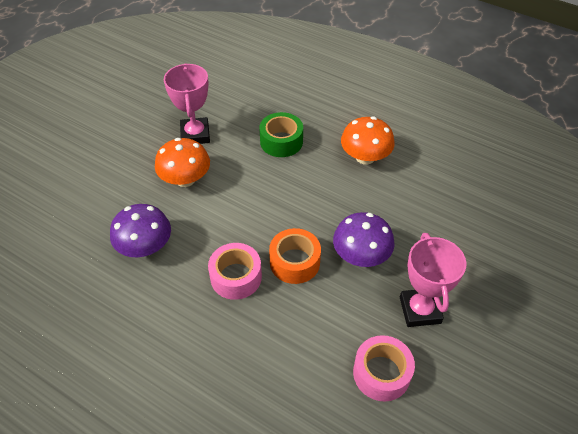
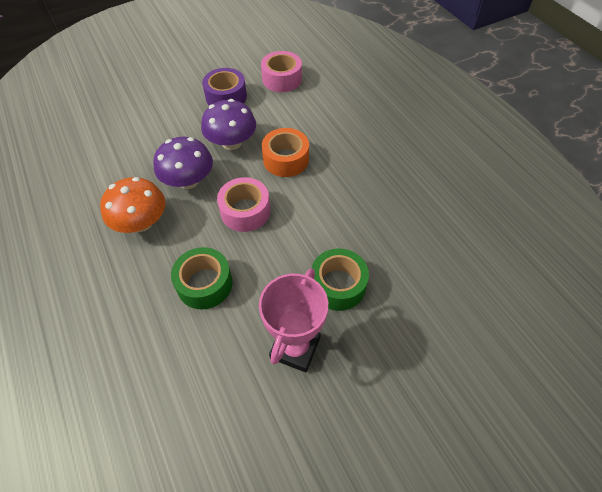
camera: 150 degrees left, 5 degrees up
purple mushroom [110,204,171,257] -> purple mushroom moved to [153,137,213,189]
orange mushroom [155,138,210,187] -> green tape [312,249,369,311]
pink tape [208,243,262,300] -> pink tape moved to [217,177,270,232]
pink trophy [400,233,466,327] -> purple tape [202,68,247,106]

